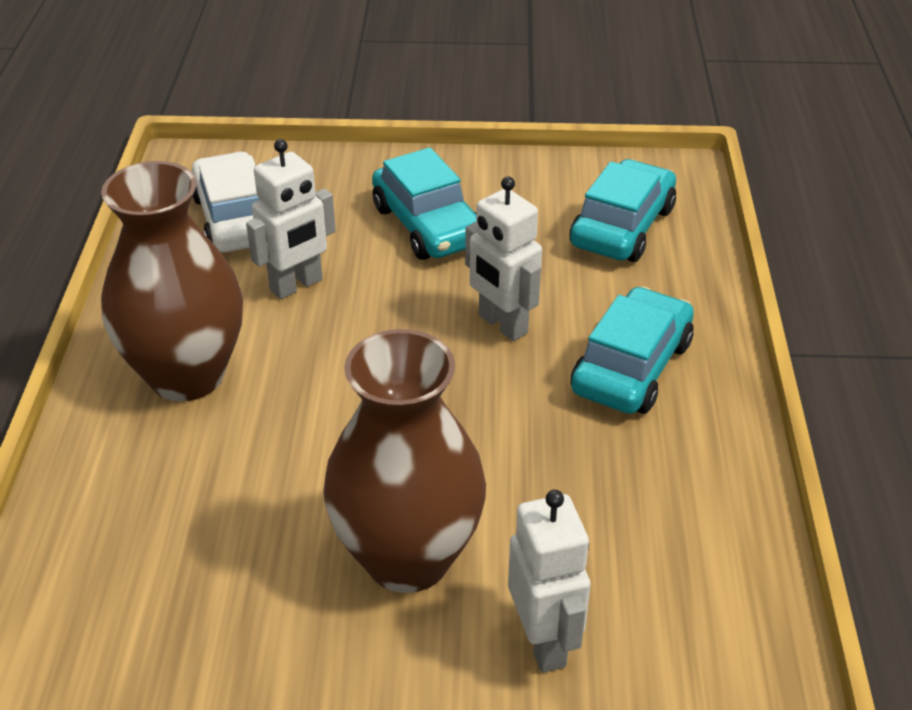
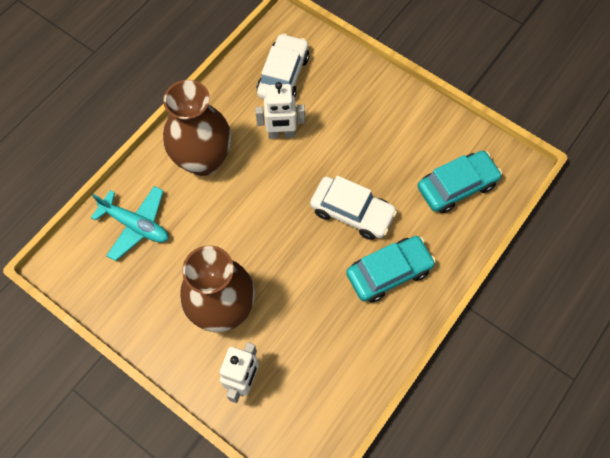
camera: 35 degrees right, 25 degrees up
turquoise car [372,147,476,260] -> none
white robot [465,177,542,341] -> white car [310,176,397,240]
none -> turquoise plane [91,186,168,261]

